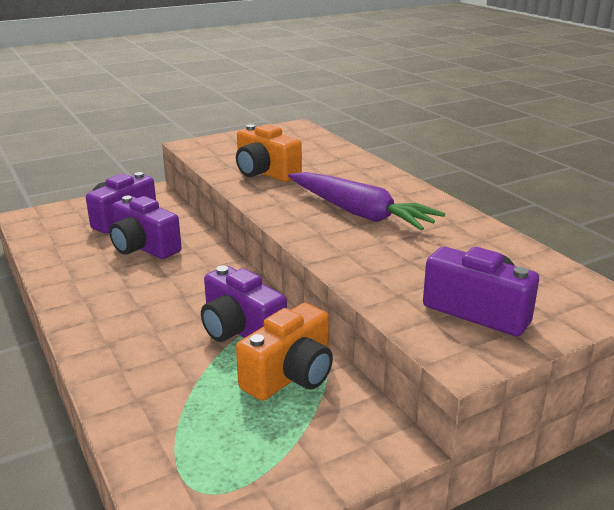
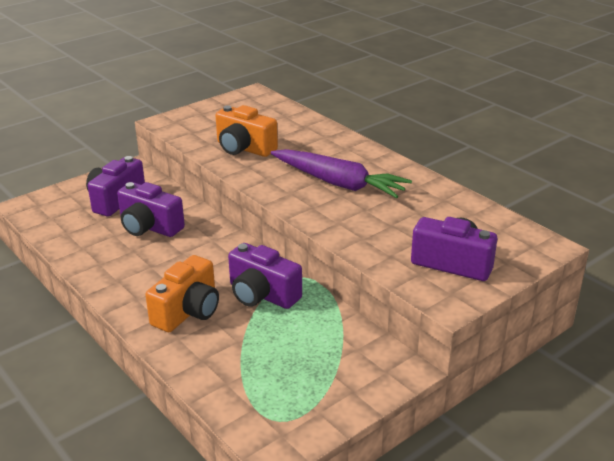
camera: 10 degrees left, 5 degrees up
orange camera [236,303,333,401] -> orange camera moved to [145,255,219,332]

